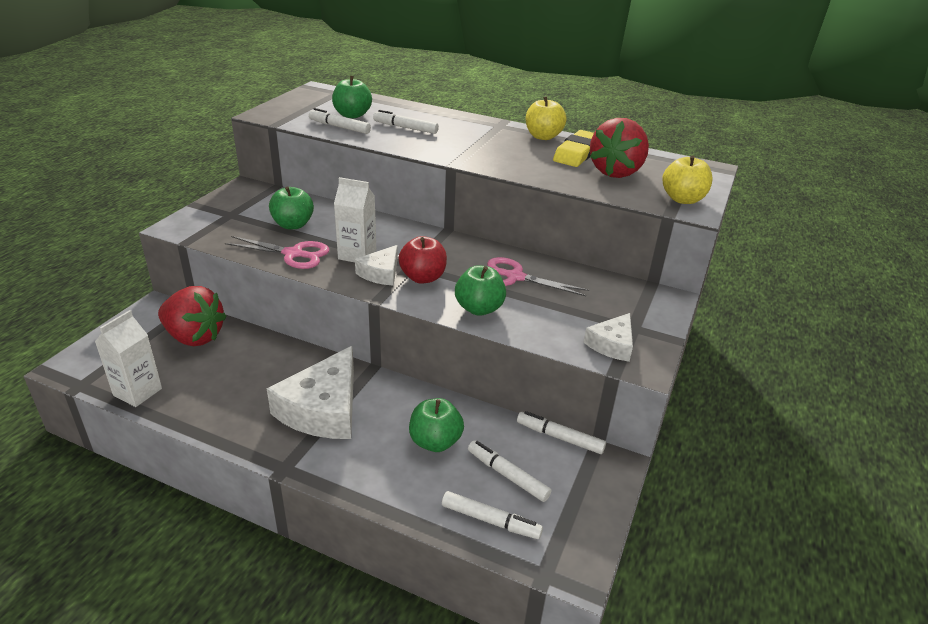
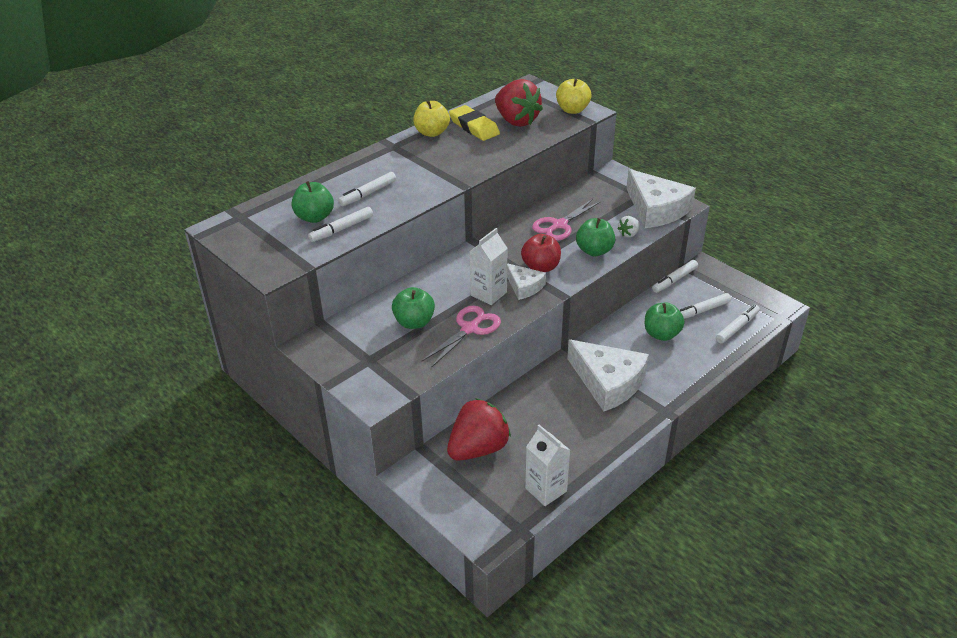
camera: 65 degrees left, 5 degrees up
white cheese [583,313,633,362] -> white cheese [627,169,696,228], size x1.86
none -> white strawberry [617,216,640,238]

